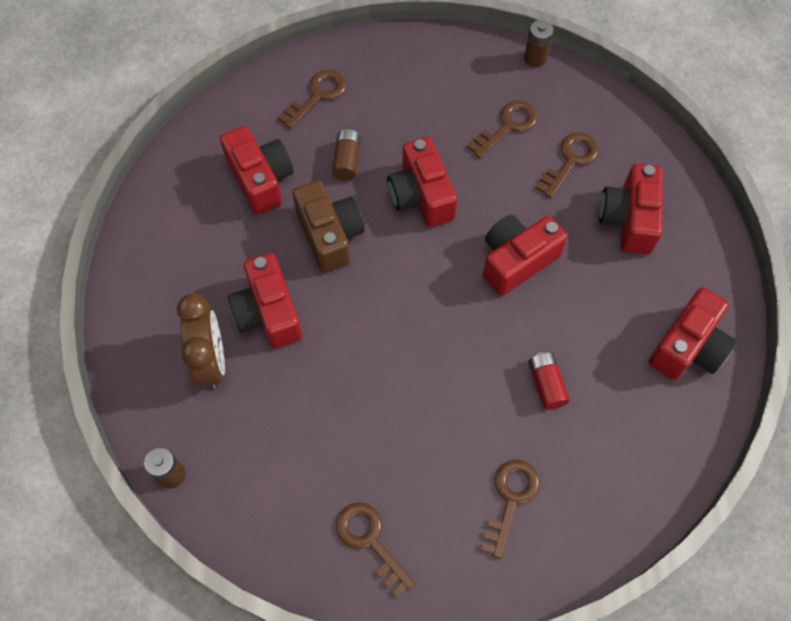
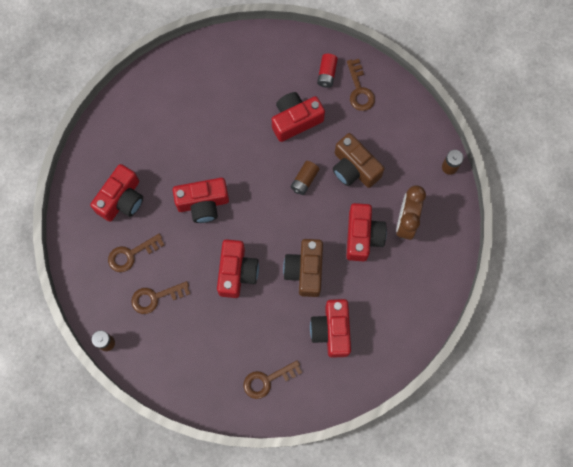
camera: 155 degrees left, 10 degrees up
brown battery [332,129,361,181] -> brown battery moved to [291,161,319,195]
brown key [480,460,540,559] -> none
red battery [528,352,570,410] -> red battery moved to [317,54,338,88]
red camera [649,287,736,380] -> red camera moved to [272,92,325,142]
none -> brown camera [333,133,384,188]

